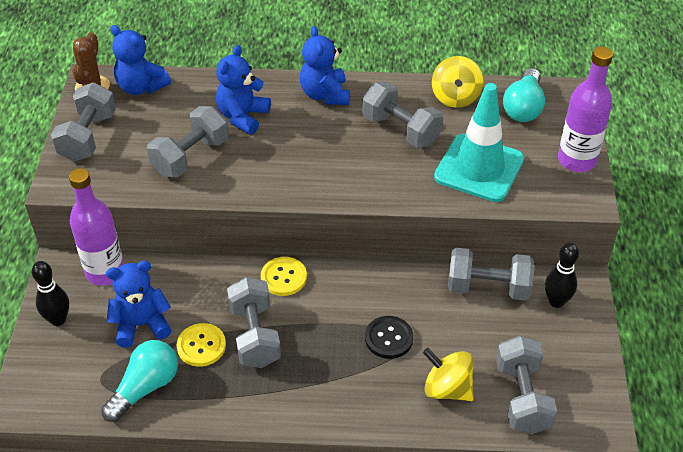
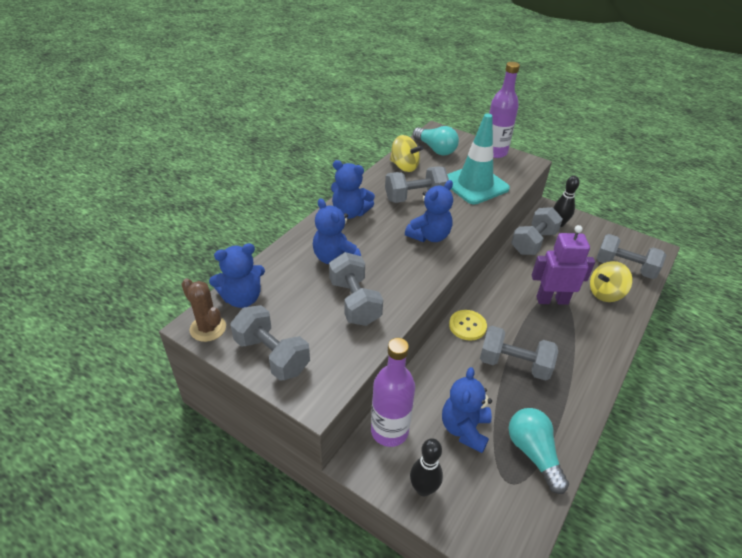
camera: 60 degrees left, 5 degrees down
yellow button [177,323,226,367] -> none
black button [365,316,414,359] -> purple robot [532,225,595,305]
none -> blue teddy bear [405,180,453,242]

